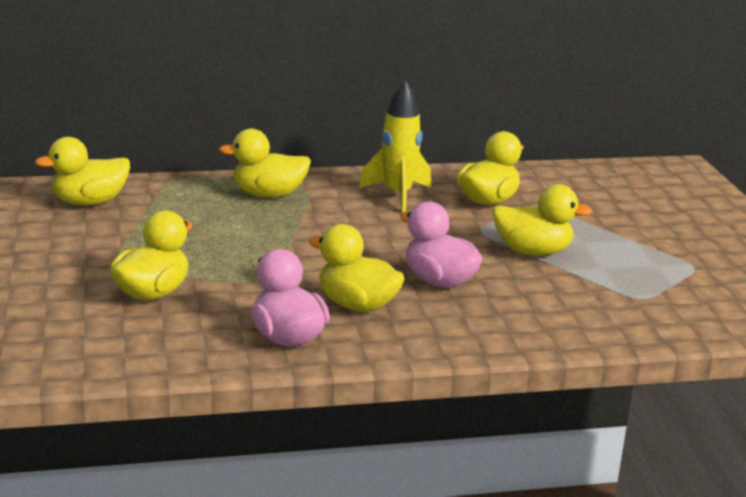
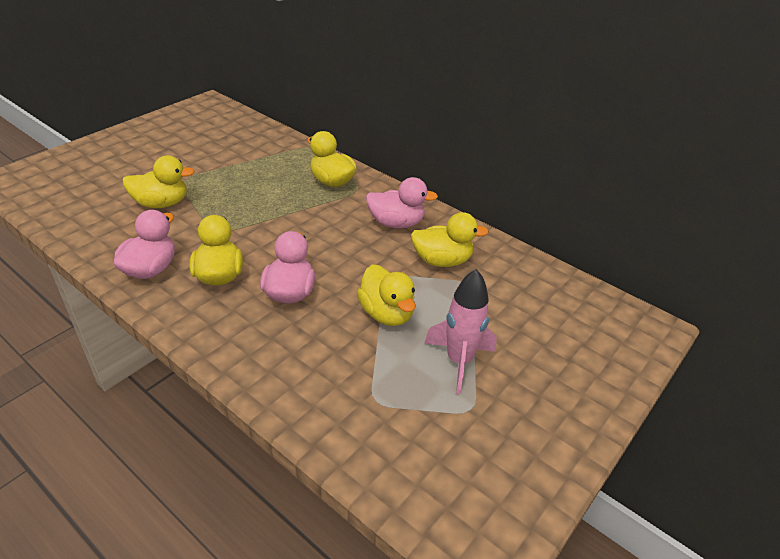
camera: 50 degrees right, 15 degrees up
yellow duck [35,137,130,206] -> none
yellow rocket [359,79,431,213] -> pink duck [366,177,438,228]
none -> pink rocket [424,269,497,394]

